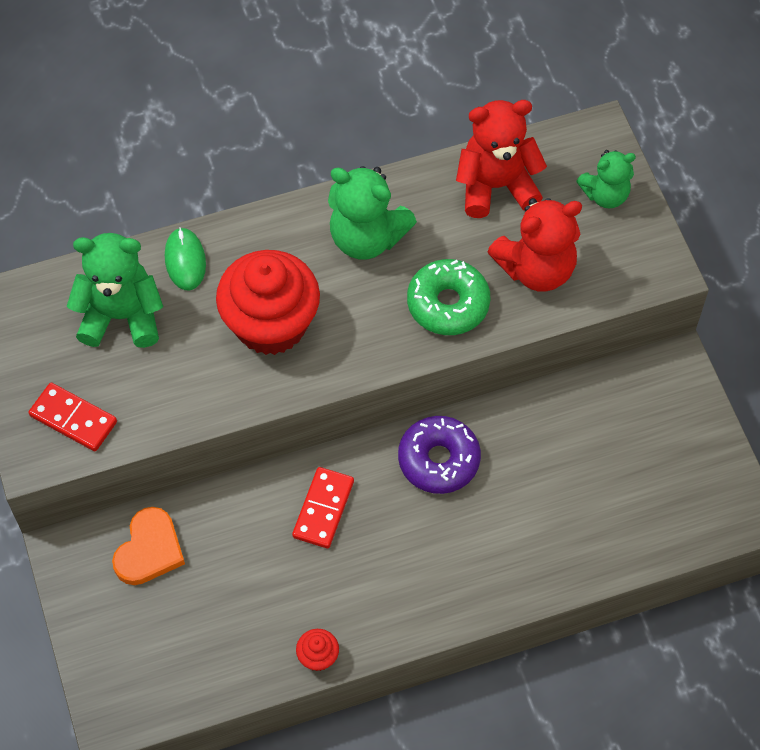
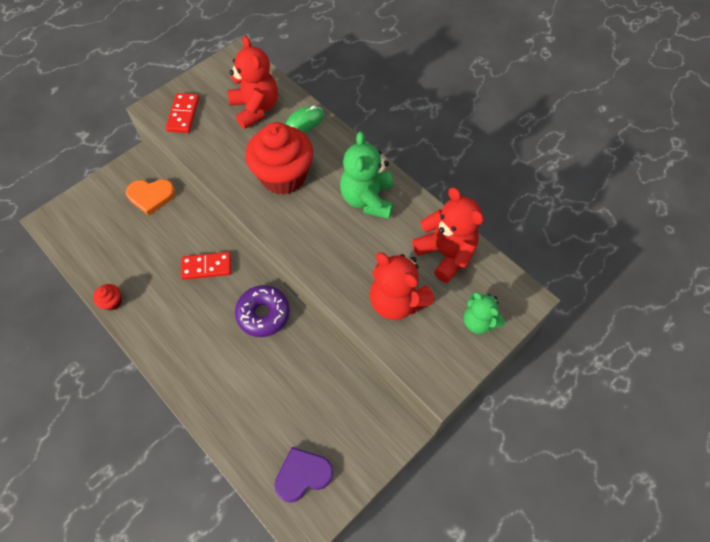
camera: 65 degrees right, 0 degrees up
green teddy bear [67,233,163,348] -> red teddy bear [228,36,278,129]
green donut [407,259,491,335] -> none
none -> purple heart [274,447,333,503]

